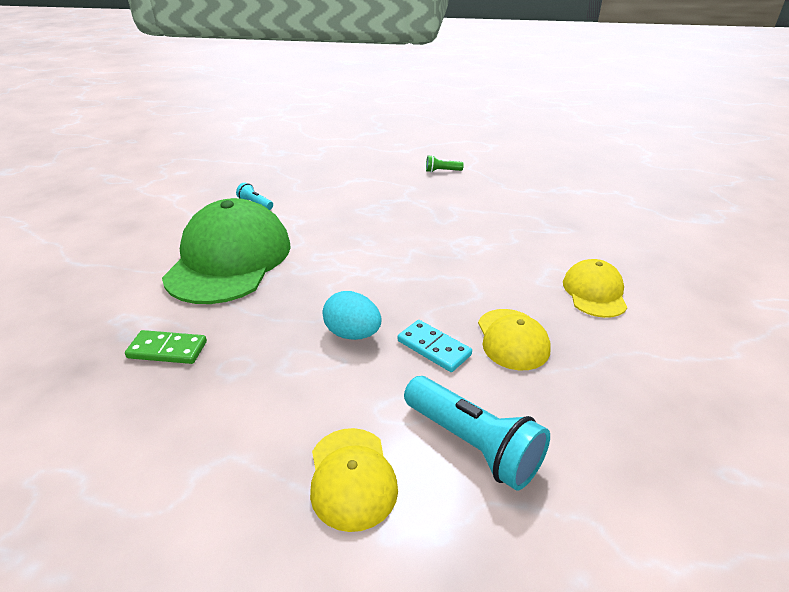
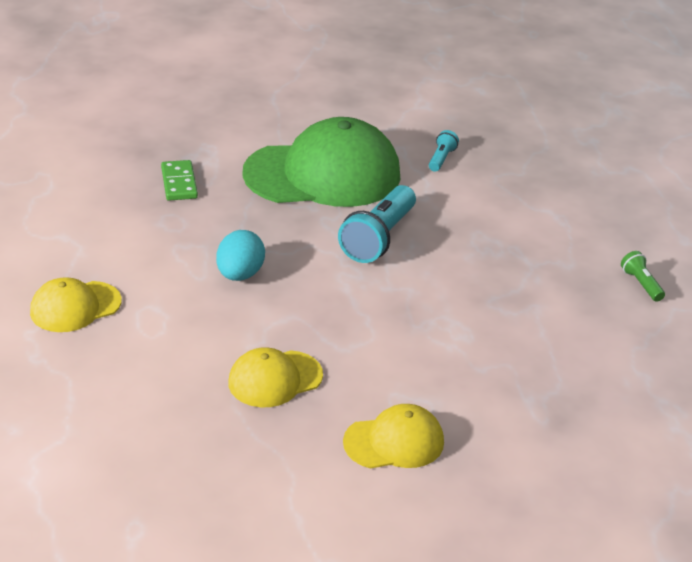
camera: 70 degrees right, 0 degrees up
turquoise domino [398,320,472,372] -> none
turquoise flashlight [404,376,550,490] -> turquoise flashlight moved to [338,185,416,263]

